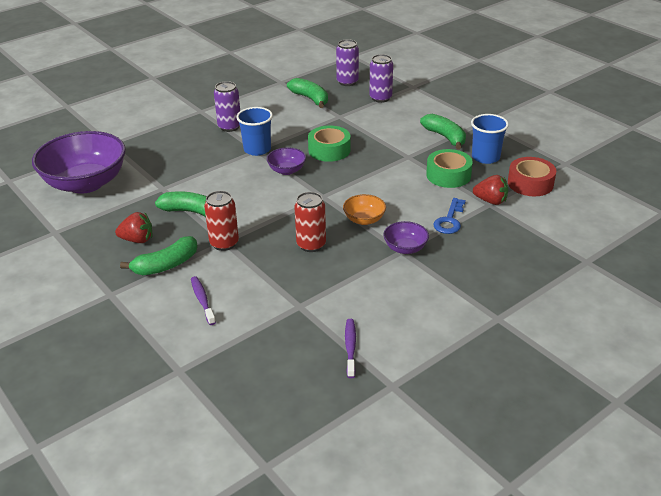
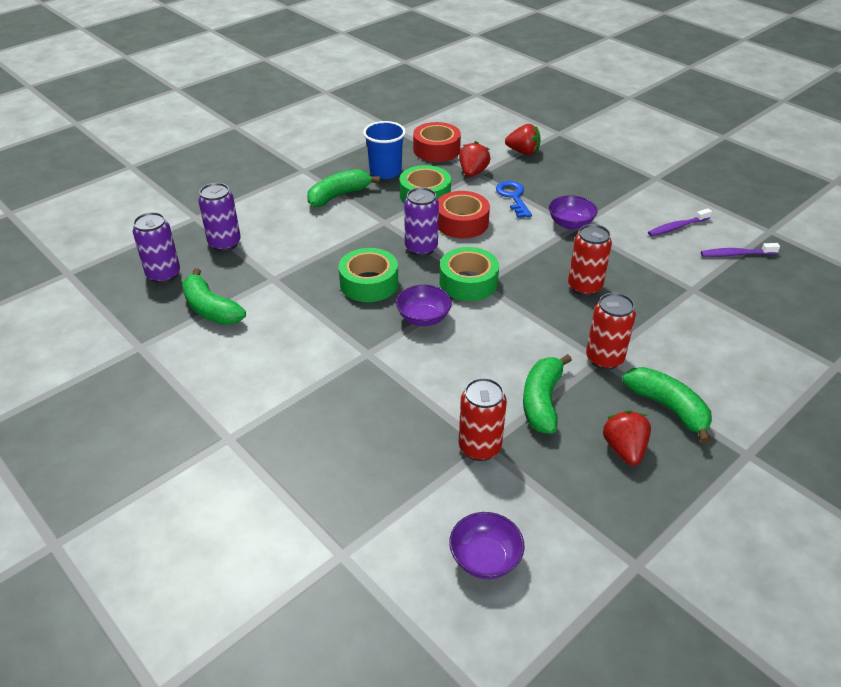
camera: 95 degrees left, 5 degrees up
purple bowl [32,131,126,194] -> purple bowl [449,512,525,579], size x0.45
purple toothbrush [191,276,216,325] -> purple toothbrush moved to [648,209,712,236]
purple can [214,81,240,132] -> purple can moved to [404,187,439,256]
blue cup [236,107,273,156] -> none
green banana [287,78,328,108] -> green banana turned 90 degrees counterclockwise [182,268,246,325]
orange bowl [343,194,386,225] -> none
blue key [433,198,466,234] -> blue key turned 120 degrees counterclockwise [496,181,532,218]
none -> red tape [438,191,490,238]
none -> green tape [440,247,499,301]
none -> red can [459,378,507,461]
none -> red strawberry [505,124,541,155]

